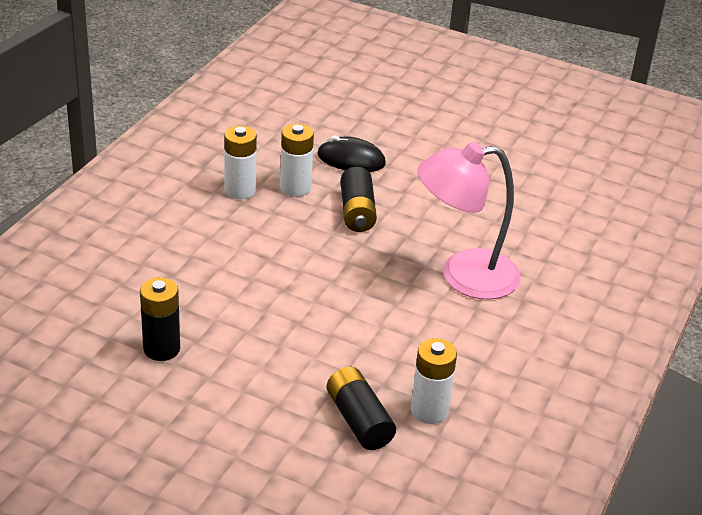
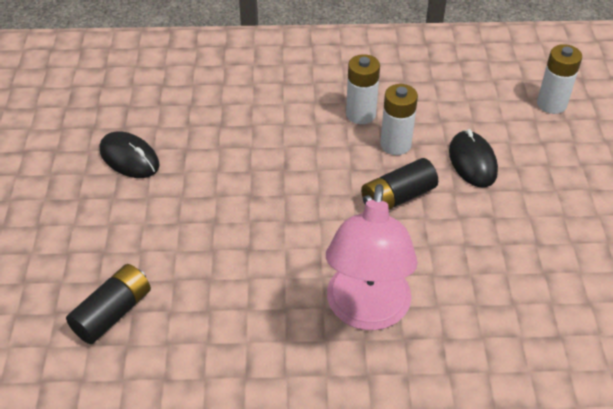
camera: 65 degrees right, 10 degrees up
black battery [140,277,180,361] -> black mouse [100,131,160,178]
white battery [411,338,457,424] -> white battery moved to [537,44,582,114]
pink lamp [417,142,521,299] -> pink lamp turned 135 degrees counterclockwise [326,184,418,330]

